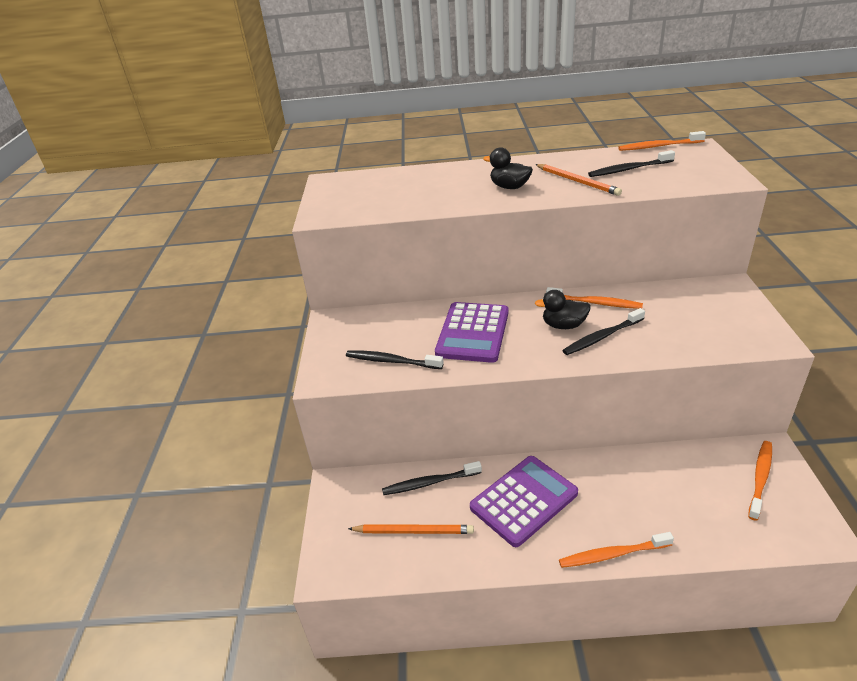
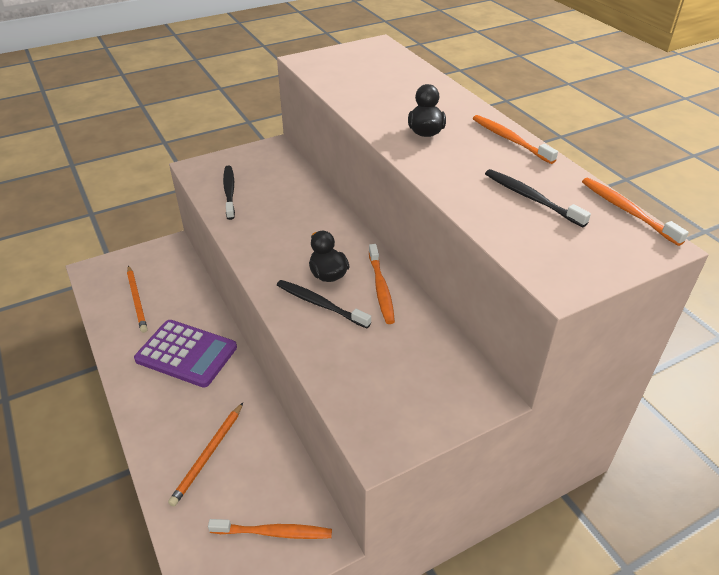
camera: 60 degrees right, 5 degrees up
black toothbrush [382,461,482,495] -> none
purple calculator [435,302,508,363] -> none
orange pencil [535,164,622,196] -> orange pencil moved to [168,403,243,507]
orange toothbrush [559,532,674,568] -> orange toothbrush moved to [473,115,558,164]

